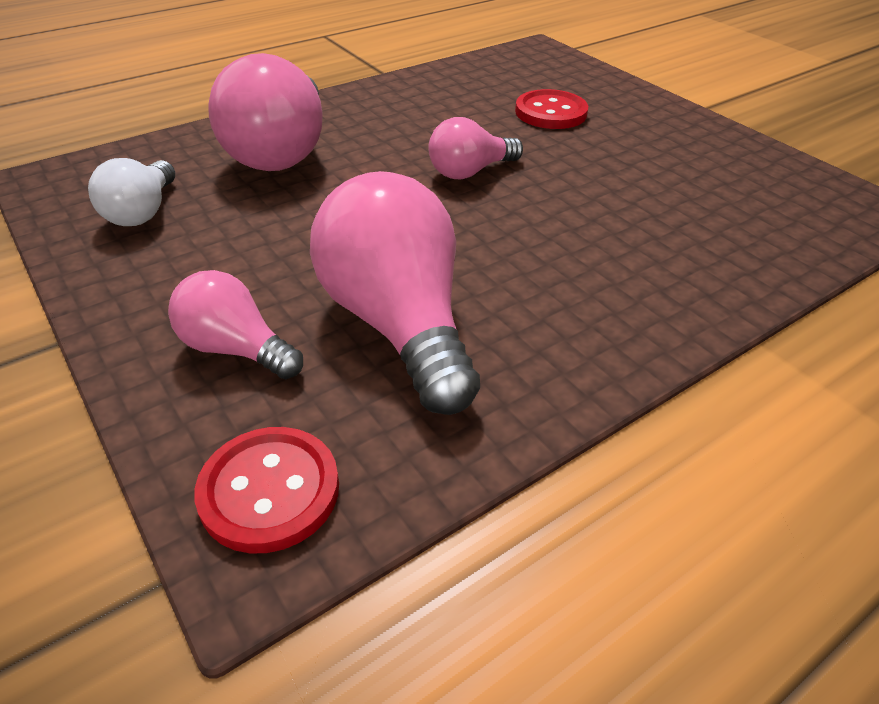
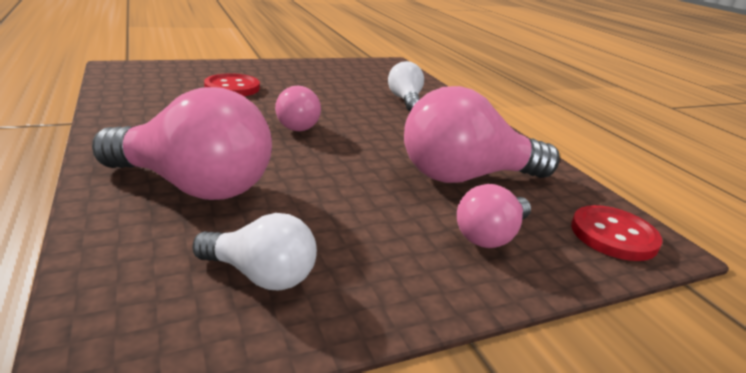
camera: 80 degrees left, 15 degrees down
none -> white light bulb [388,61,424,111]

